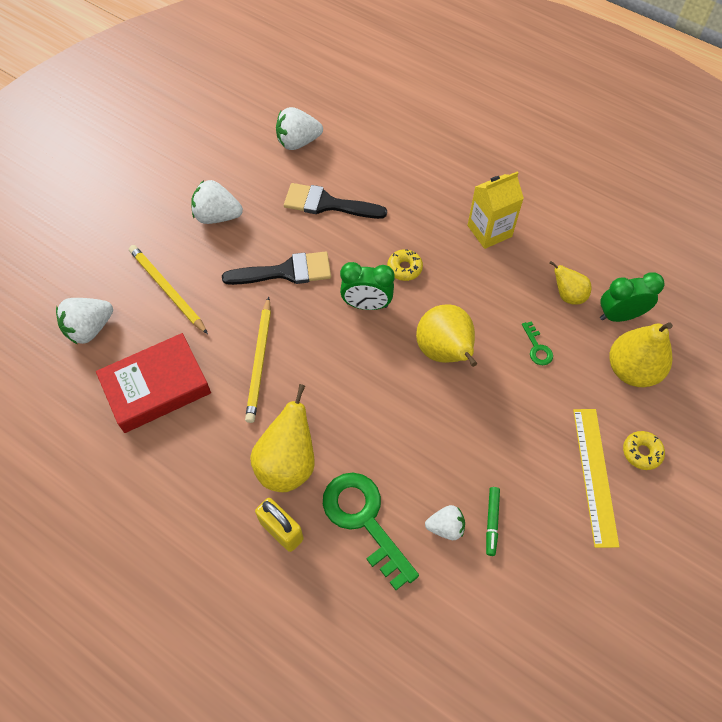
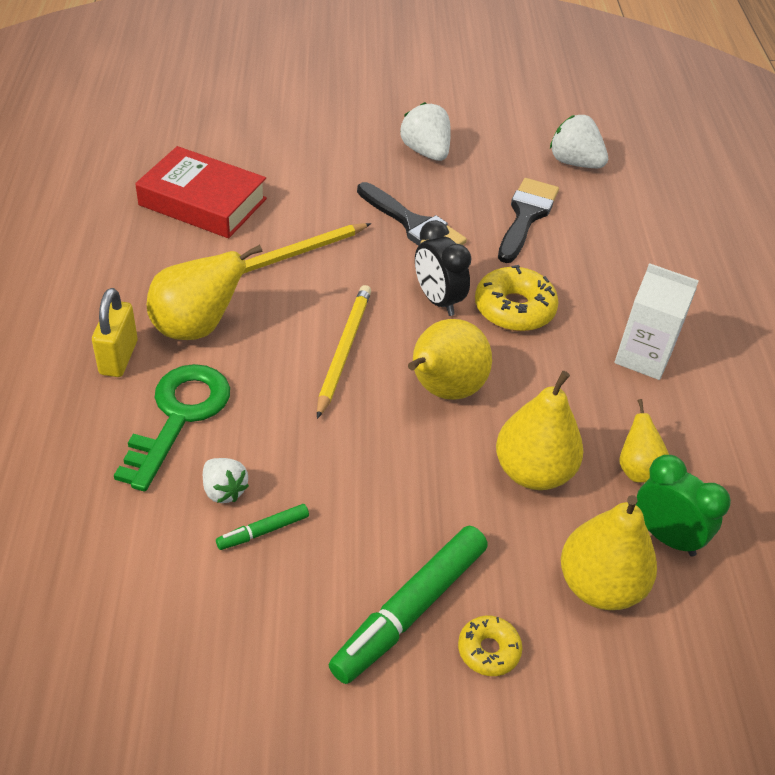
camera: 50 degrees right, 15 degrees down
white strawberry [56,298,113,344] -> none
yellow pencil [129,245,208,334] -> yellow pencil moved to [317,285,371,419]
black brush [284,183,387,219] -> black brush turned 45 degrees clockwise [498,178,559,263]
green clock [340,262,395,310] -> black clock [415,220,472,316]
yellow donut [387,249,423,281] -> yellow donut [475,265,559,331], size x1.73
yellow carton [467,171,524,249] -> white carton [614,263,699,380]
green key [522,321,553,365] -> yellow pear [496,371,583,490]
yellow ruler [573,409,619,548] -> green marker [329,526,488,684]

